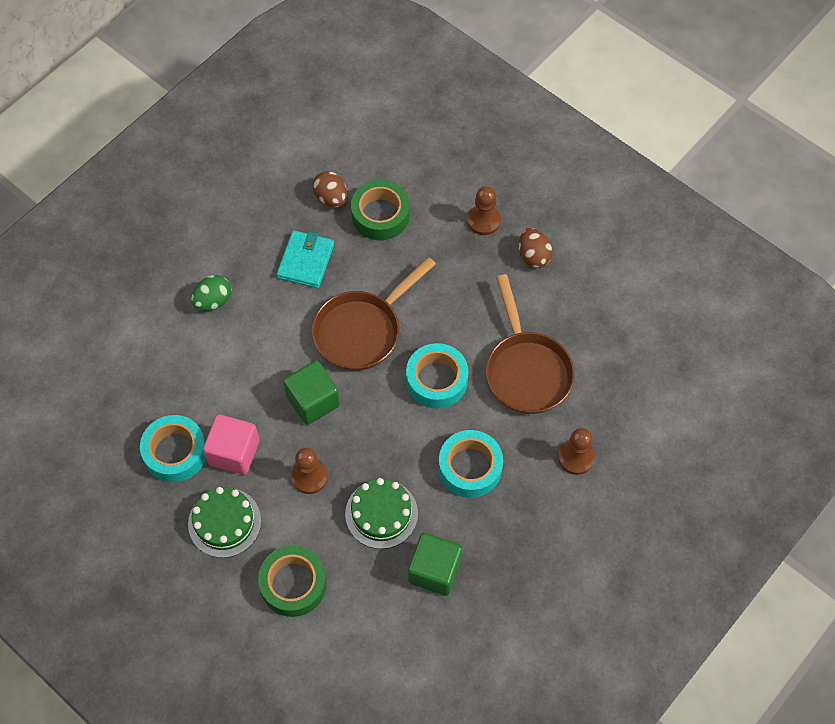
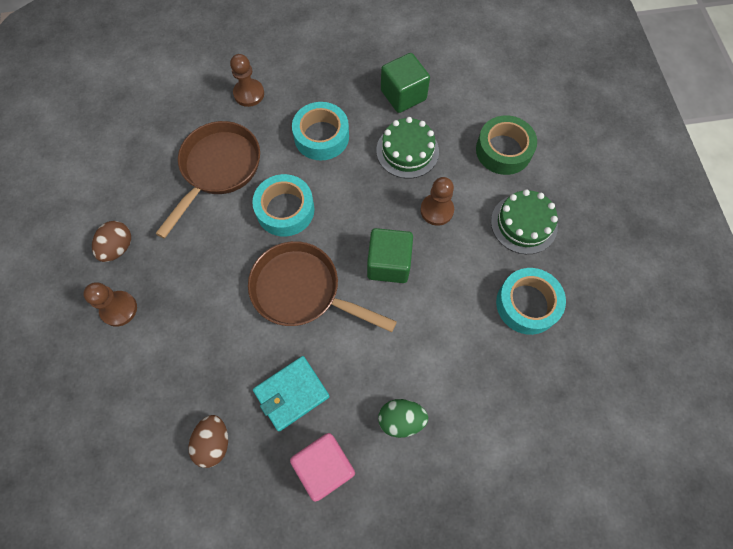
camera: 140 degrees left, 5 degrees up
pink cube [203,414,259,475] -> pink cube moved to [290,433,355,502]
brown pan [312,257,436,371] -> brown pan turned 150 degrees counterclockwise [248,241,397,332]
green tape [351,180,410,240] -> none

